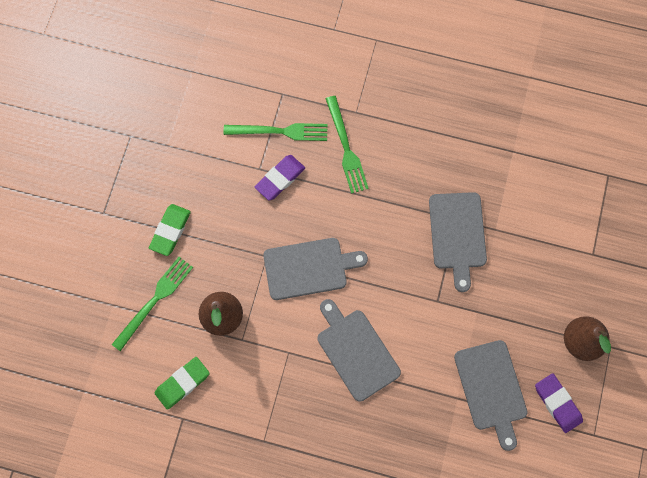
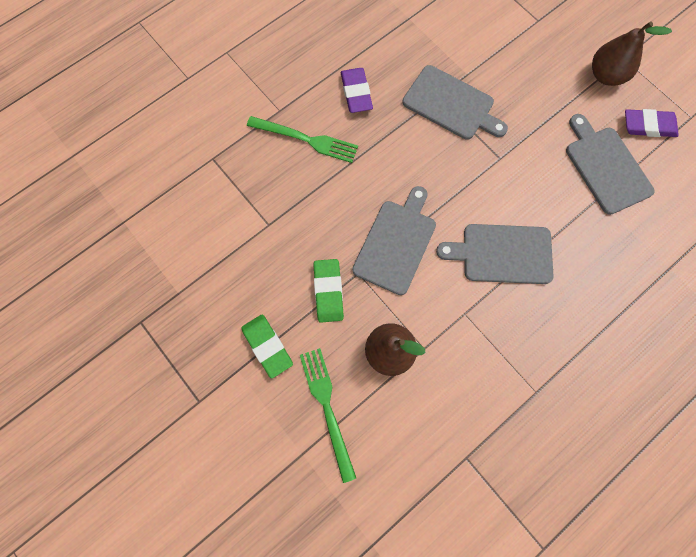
camera: 55 degrees left, 0 degrees up
green eraser [154,357,210,410] -> green eraser moved to [313,259,344,323]
green fork [224,123,327,141] -> none
purple eraser [255,155,305,201] -> purple eraser moved to [341,68,373,113]
grey cutting board [454,340,528,451] -> grey cutting board turned 135 degrees counterclockwise [566,114,655,215]

